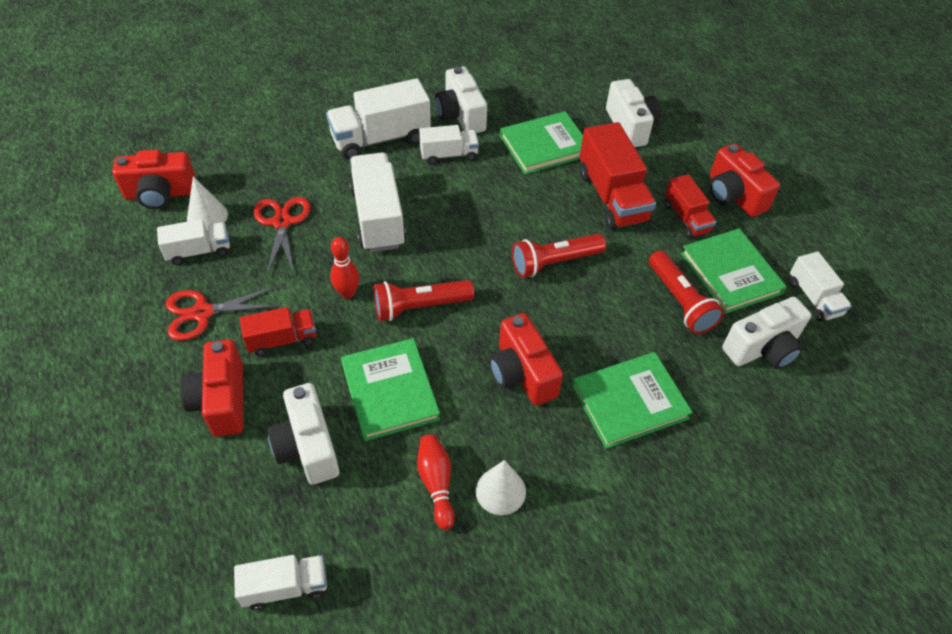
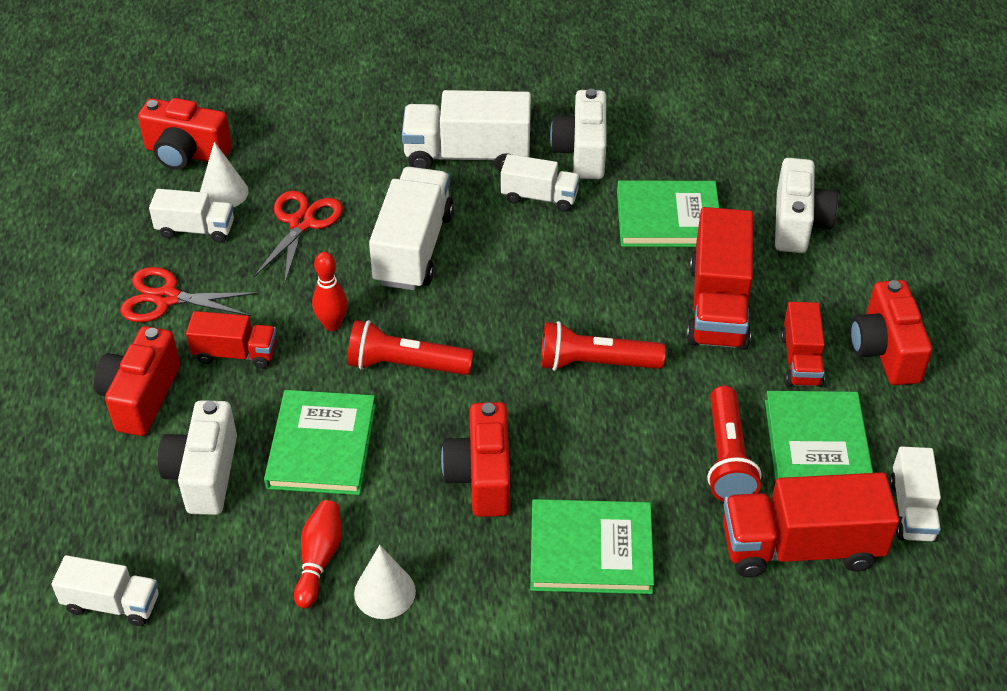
camera: 25 degrees right, 5 degrees down
white camera [722,297,811,369] -> red truck [723,472,899,577]

